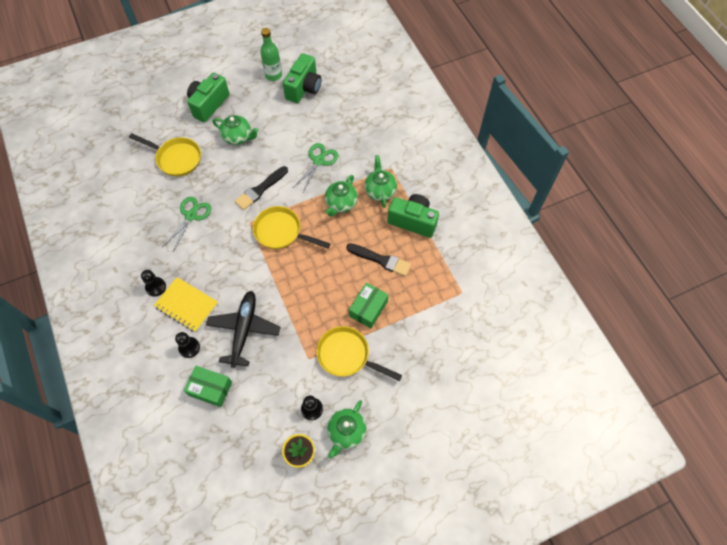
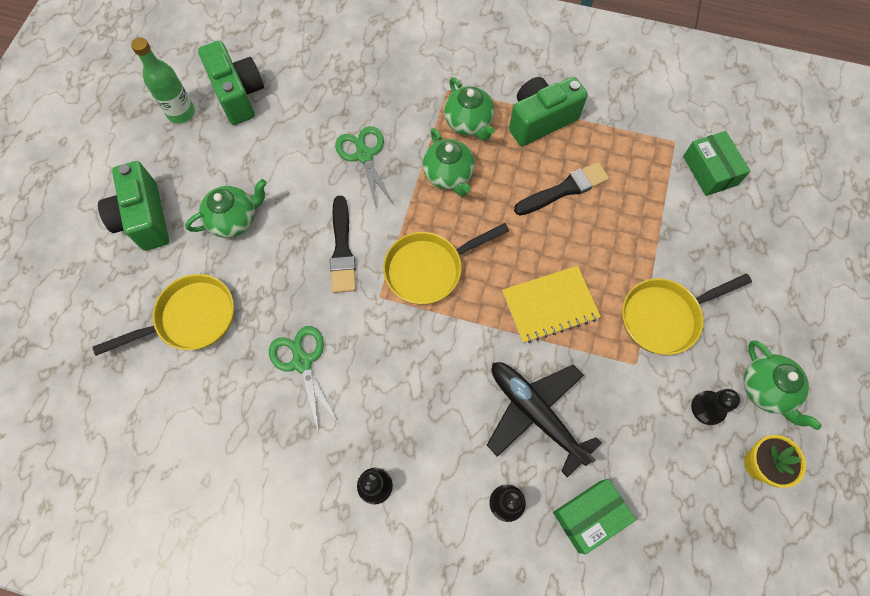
camera: 50 degrees left, 5 degrees up
yellow notebook [154,277,218,332] -> yellow notebook moved to [502,266,601,343]
green box [349,283,388,328] -> green box moved to [683,131,750,196]
green teapot [364,155,397,208] -> green teapot turned 150 degrees counterclockwise [444,77,495,141]

